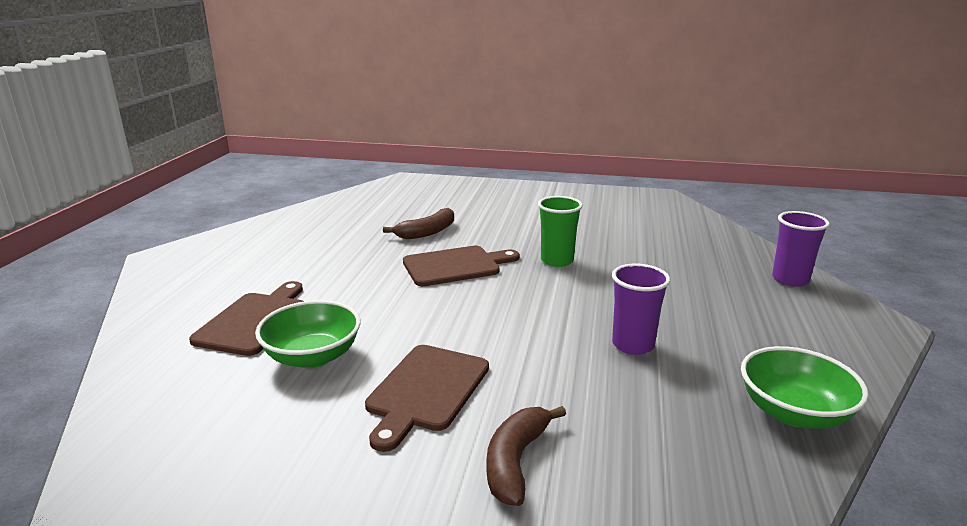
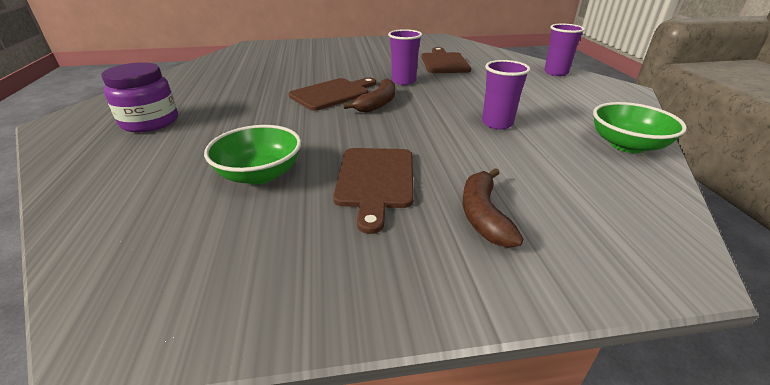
camera: 20 degrees left, 10 degrees up
brown cutting board [189,281,304,356] -> brown cutting board moved to [421,47,471,73]
brown banana [383,208,454,239] -> brown banana moved to [343,79,395,112]
green cup [538,196,583,267] -> purple cup [388,29,422,85]
none -> purple jar [101,62,178,132]

